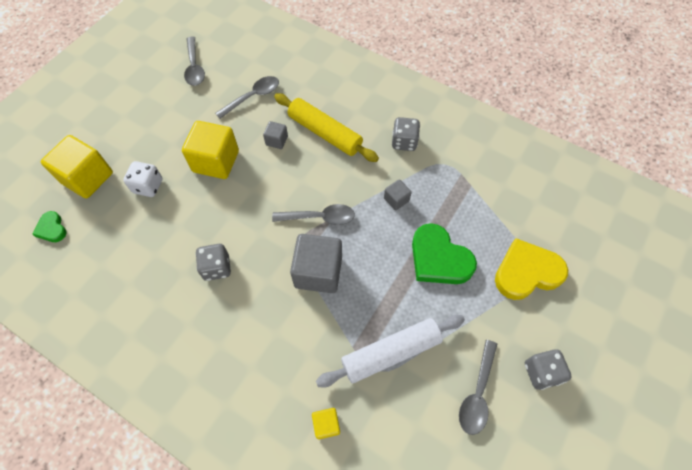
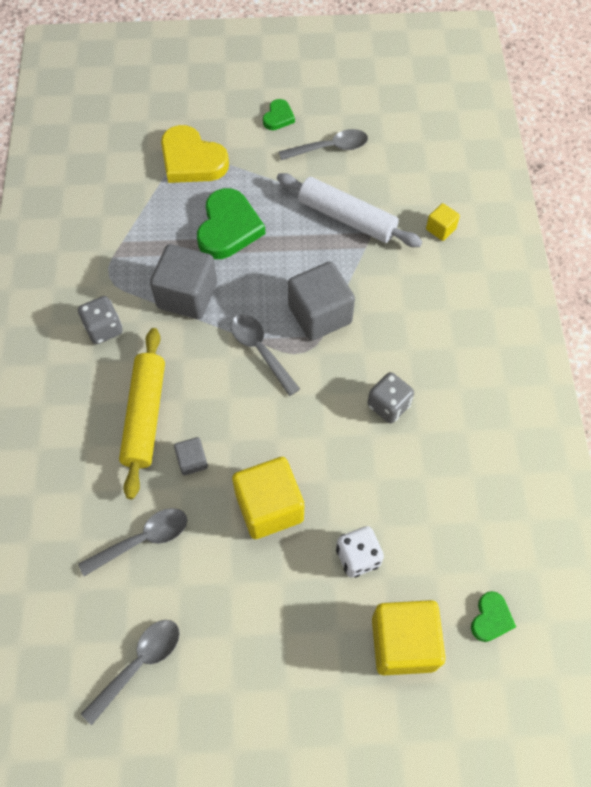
camera: 125 degrees left, 0 degrees up
grey spoon [215,76,279,119] -> grey spoon turned 135 degrees clockwise [78,508,187,576]
grey cube [384,179,412,210] -> grey cube [150,244,217,319], size x2.05
grey dice [525,349,572,390] -> green heart [263,99,295,130]

